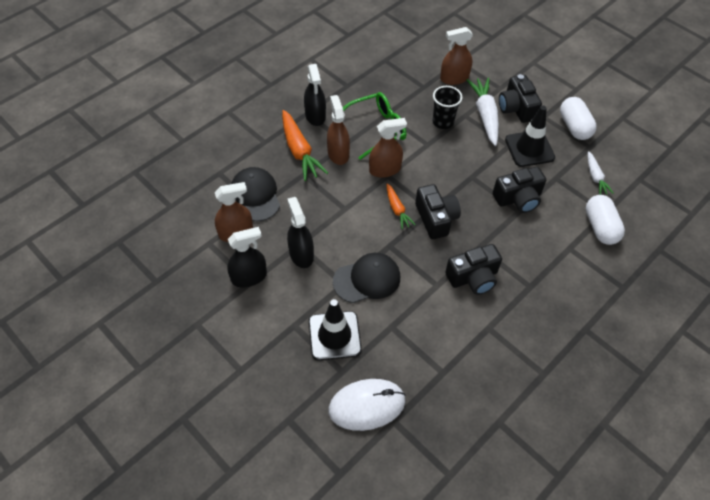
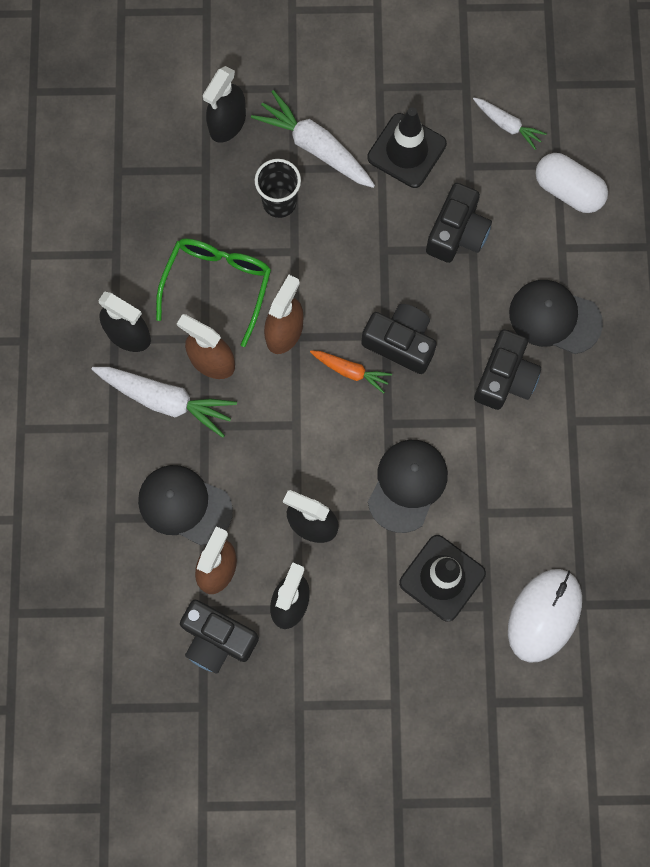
camera: 45 degrees left, 20 degrees up
orange carrot [282,110,328,181] -> white carrot [91,367,237,438]
brown spray bottle [440,27,473,85] -> black spray bottle [203,66,246,143]
black camera [499,74,542,123] -> black camera moved to [180,600,259,673]
white capsule [560,97,597,140] -> none
none -> black cap [509,280,603,354]

